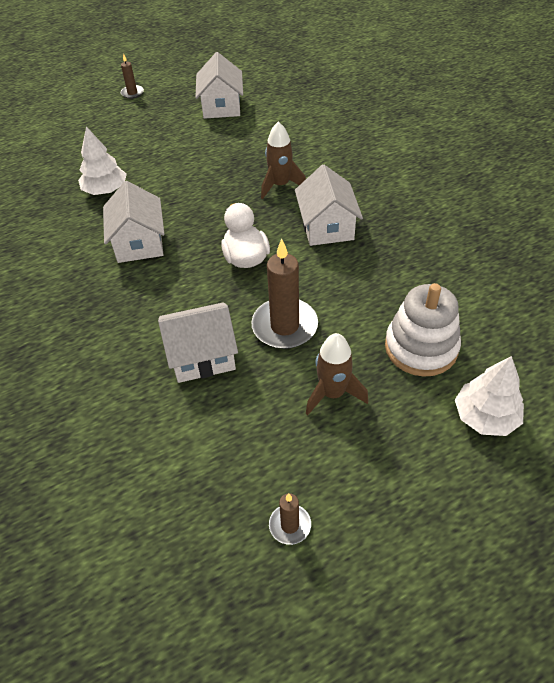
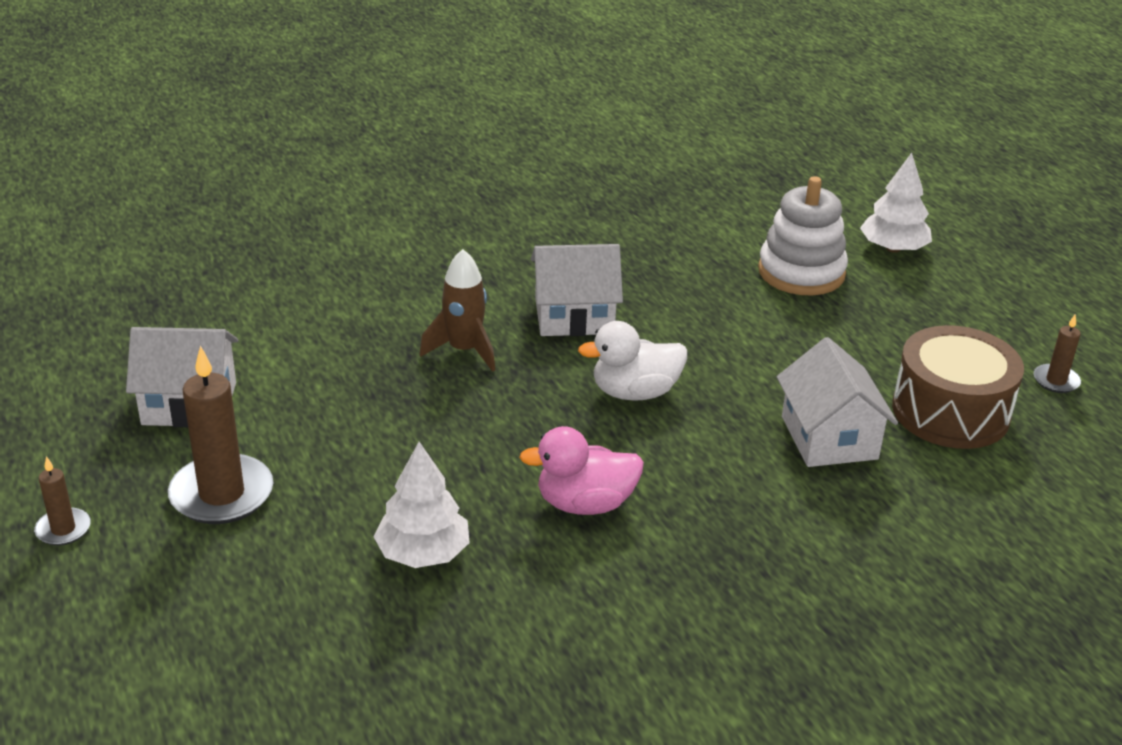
camera: 90 degrees left, 15 degrees down
white house [103,181,164,263] -> pink duck [519,426,644,515]
brown candle [251,239,318,349] -> brown candle moved to [168,346,273,524]
brown rocket [306,333,369,415] -> none
none -> brown drum [892,325,1024,449]

